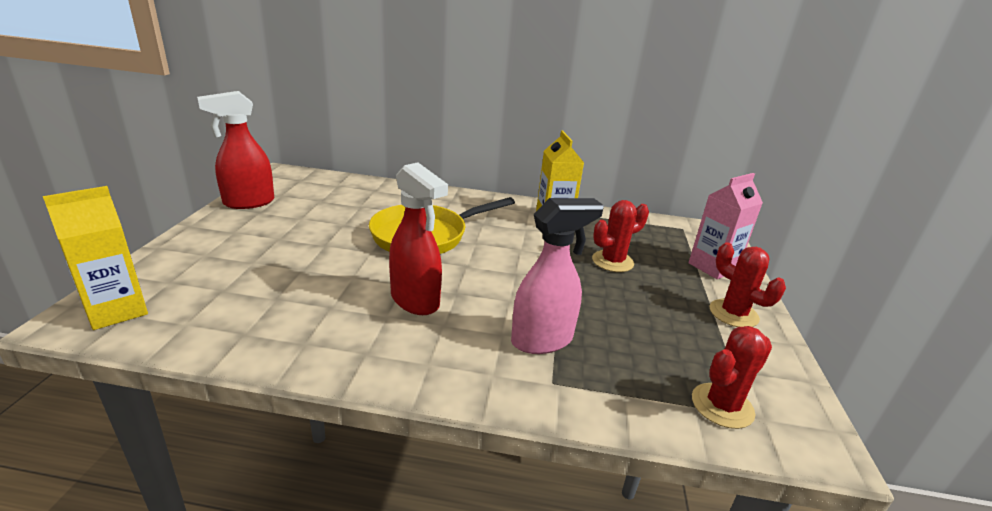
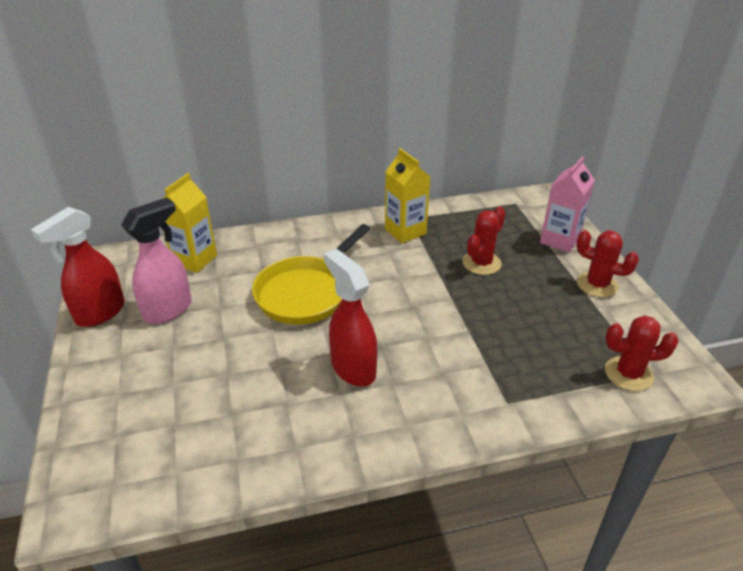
camera: 20 degrees left, 10 degrees up
yellow carton [43,186,148,330] -> yellow carton moved to [163,173,217,273]
red spray bottle [389,162,448,315] -> red spray bottle turned 150 degrees counterclockwise [324,249,377,387]
pink spray bottle [511,198,604,354] -> pink spray bottle moved to [122,198,192,324]
red cactus [692,326,772,429] -> red cactus turned 60 degrees clockwise [605,315,679,391]

